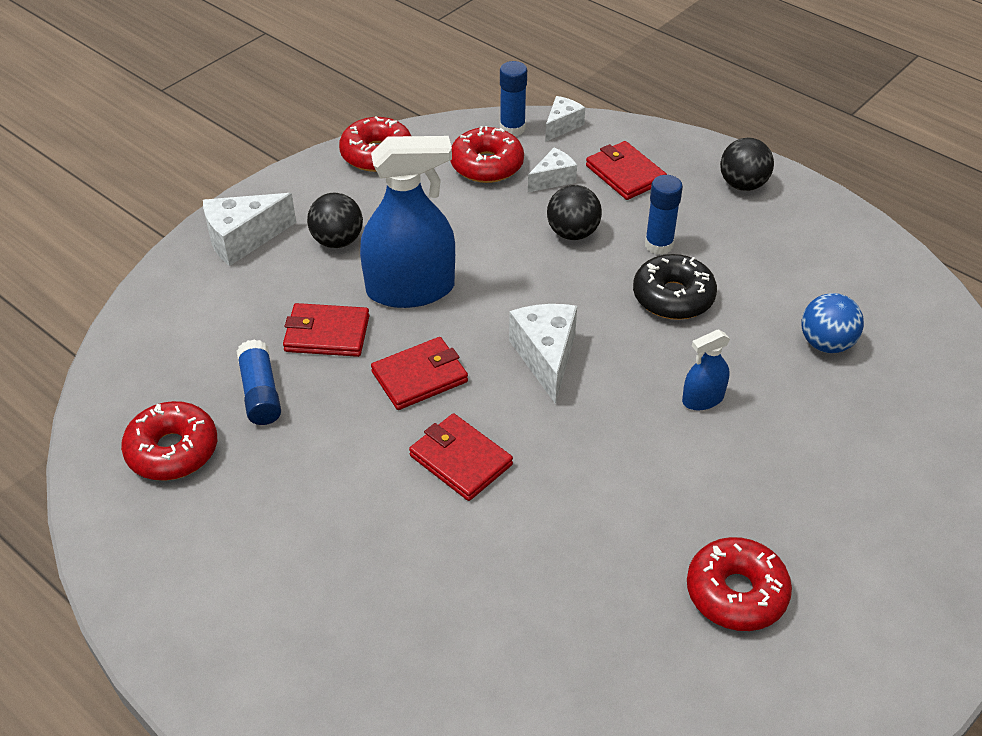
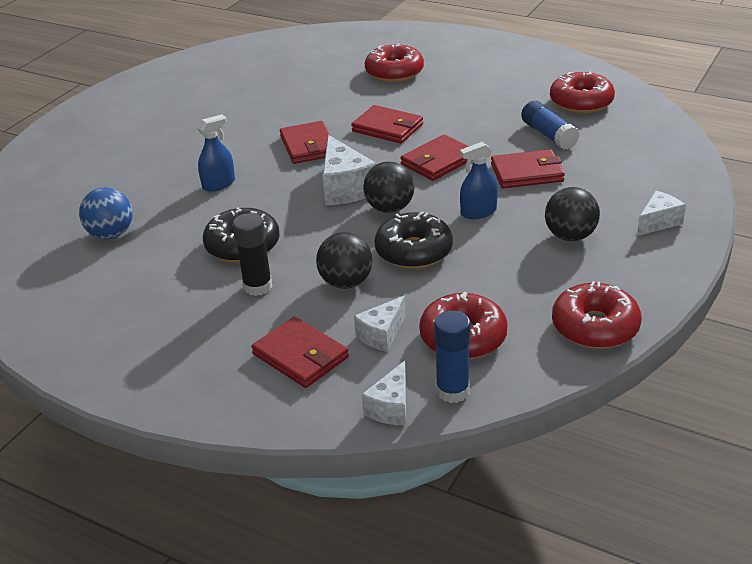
camera: 170 degrees right, 10 degrees down
white cheese [203,193,296,266] -> white cheese [637,191,686,236], size x0.61
blue spray bottle [360,136,455,308] -> blue spray bottle [460,142,498,219], size x0.48
blue glue stick [645,175,683,255] -> black glue stick [232,213,272,296]
red donut [687,537,792,631] -> red donut moved to [365,43,424,82]
black ball [720,138,774,191] -> black ball moved to [363,162,414,213]
none -> red wallet [280,121,330,164]
none -> black donut [375,211,453,269]

